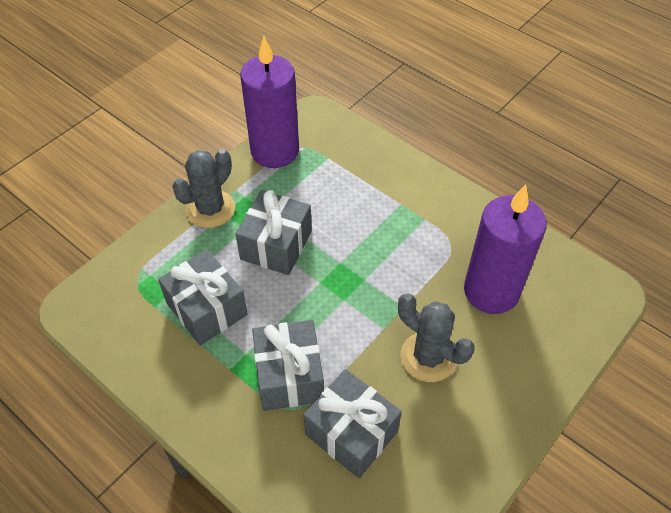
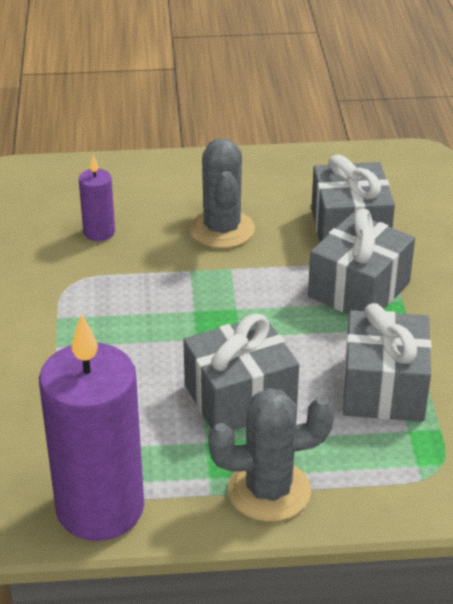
camera: 135 degrees left, 15 degrees down
purple candle [464,185,547,314] -> purple candle [79,155,115,241], size x0.47

